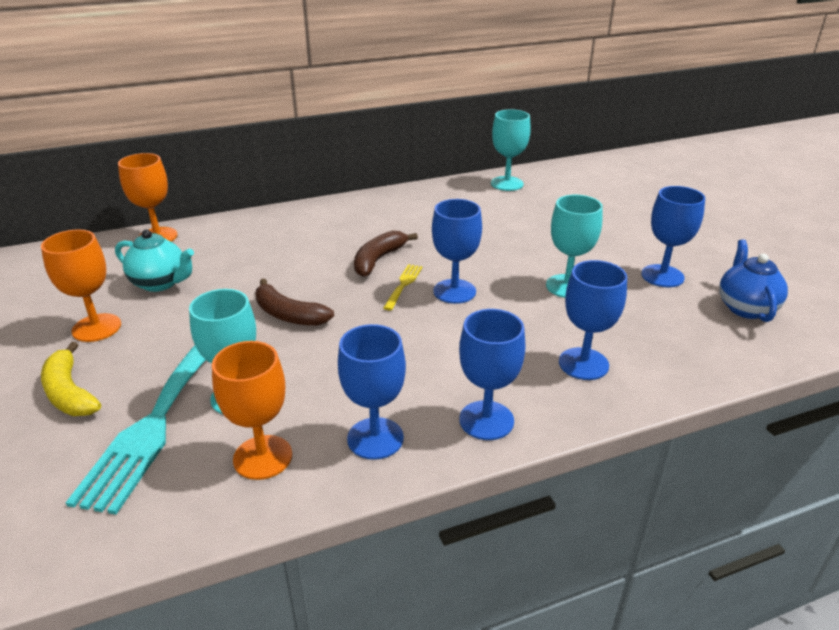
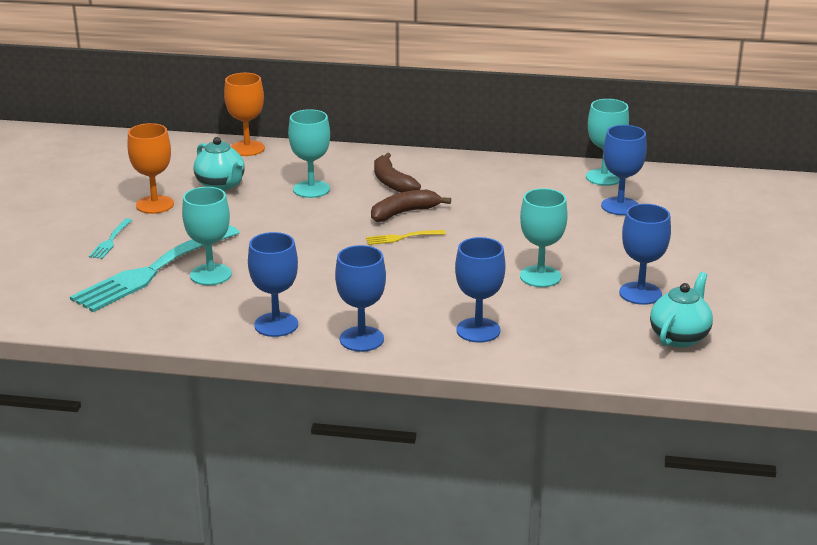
camera: 30 degrees right, 5 degrees down
yellow banana [41,342,101,416] -> turquoise fork [89,218,132,259]
orange goblet [212,341,292,480] -> none
brown banana [255,278,334,326] -> brown banana moved to [374,153,421,193]
yellow fork [383,264,423,311] -> yellow fork turned 150 degrees counterclockwise [366,230,446,245]
blue goblet [432,199,482,304] -> blue goblet moved to [601,125,647,215]
blue teapot [719,239,788,322] -> turquoise teapot [650,272,713,348]
none -> turquoise goblet [288,109,330,198]

